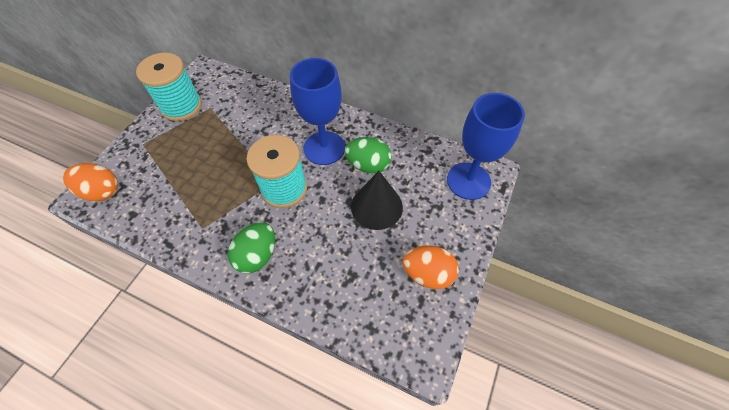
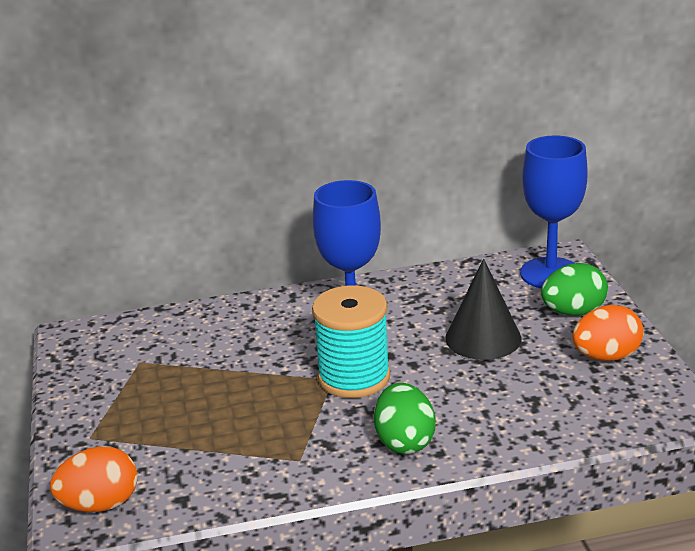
camera: 35 degrees left, 30 degrees down
turquoise spool [136,53,202,121] -> none
green egg [344,137,392,174] -> green egg moved to [541,263,608,316]

